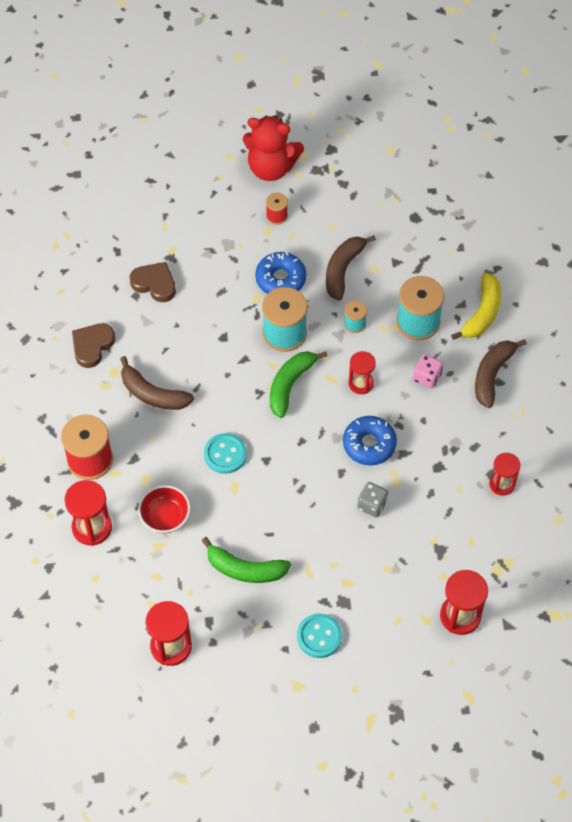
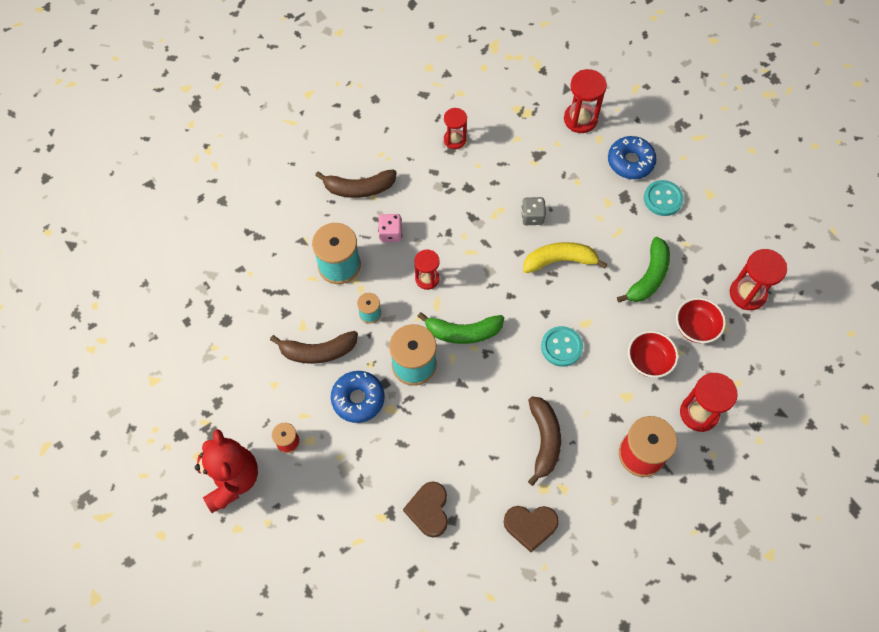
camera: 120 degrees left, 5 degrees up
green banana [202,537,291,583] -> green banana turned 45 degrees clockwise [617,237,670,302]
blue donut [343,416,397,465] -> blue donut moved to [608,136,657,179]
yellow banana [451,273,501,340] -> yellow banana moved to [523,242,608,273]
none -> red bowl [676,297,726,343]

